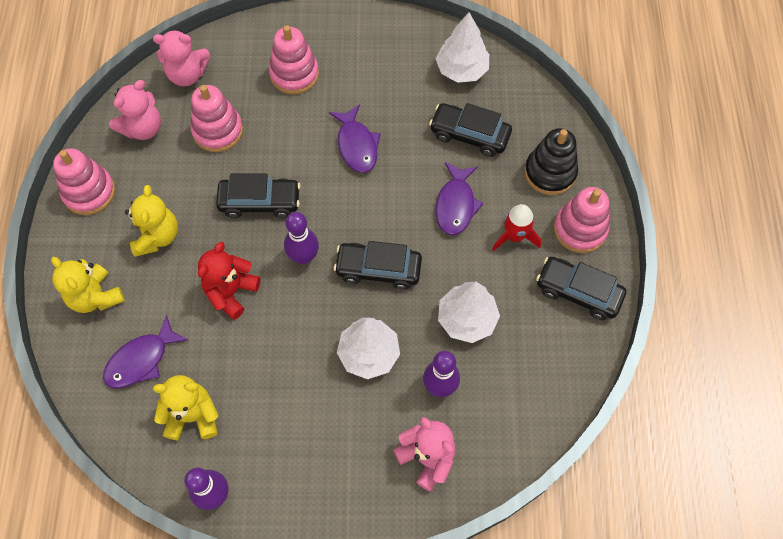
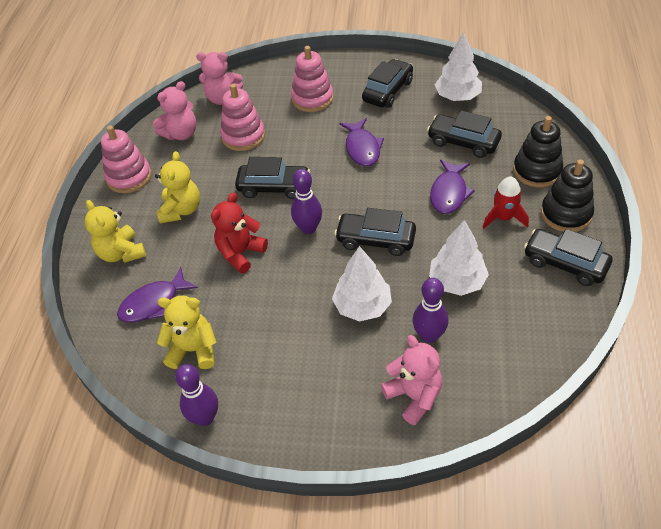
camera: 10 degrees right, 15 degrees down
pink stacking toy [554,187,610,253] -> black stacking toy [541,159,594,232]
none -> black car [362,59,413,108]

